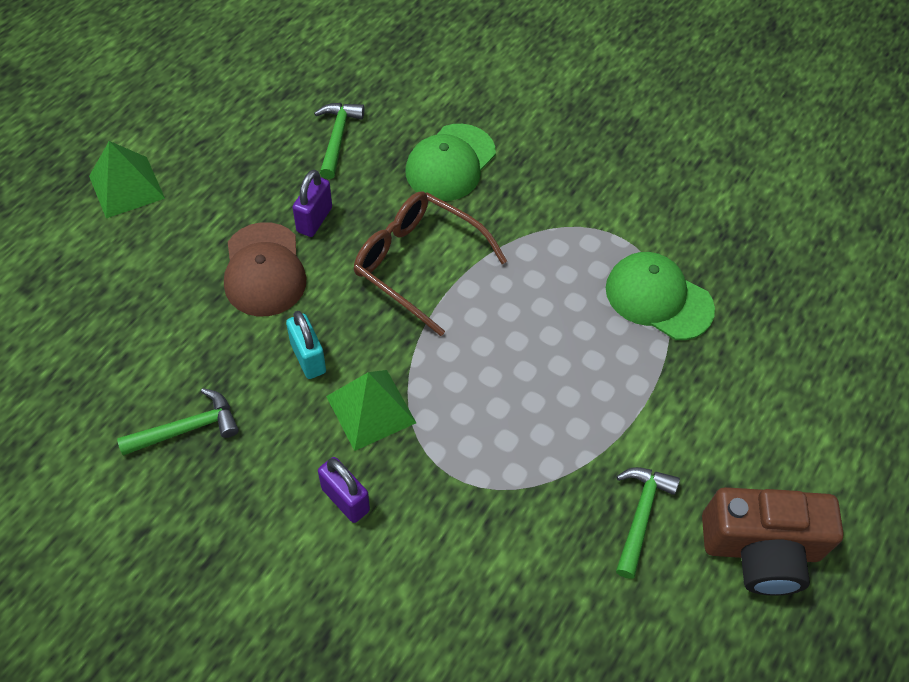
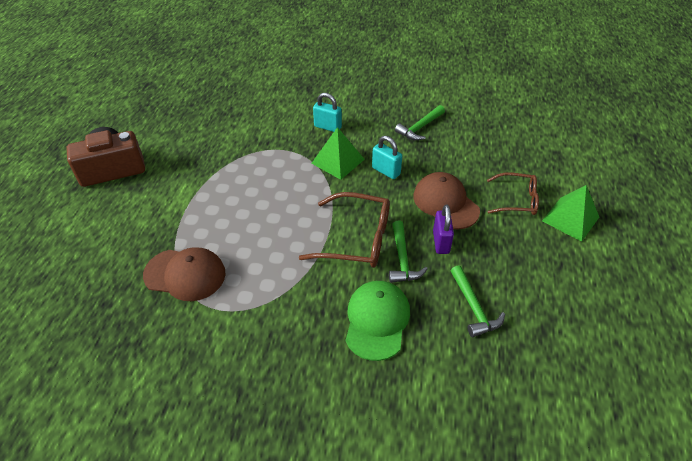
camera: 160 degrees right, 10 degrees down
purple padlock [318,457,370,523] -> turquoise padlock [313,93,342,132]
green cap [606,252,715,340] -> brown cap [143,247,225,301]
green hammer [616,467,680,579] -> green hammer moved to [389,221,428,283]
none -> brown glasses [487,172,539,215]

